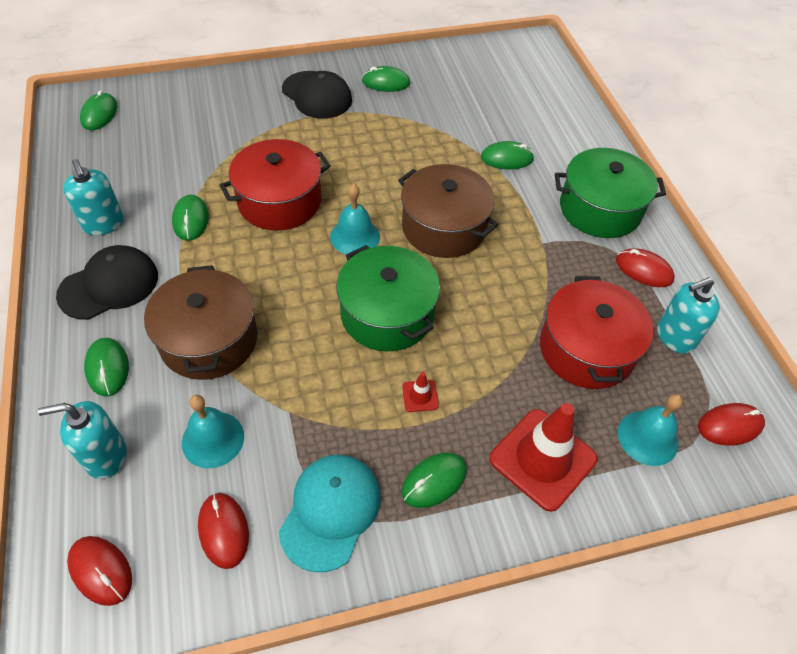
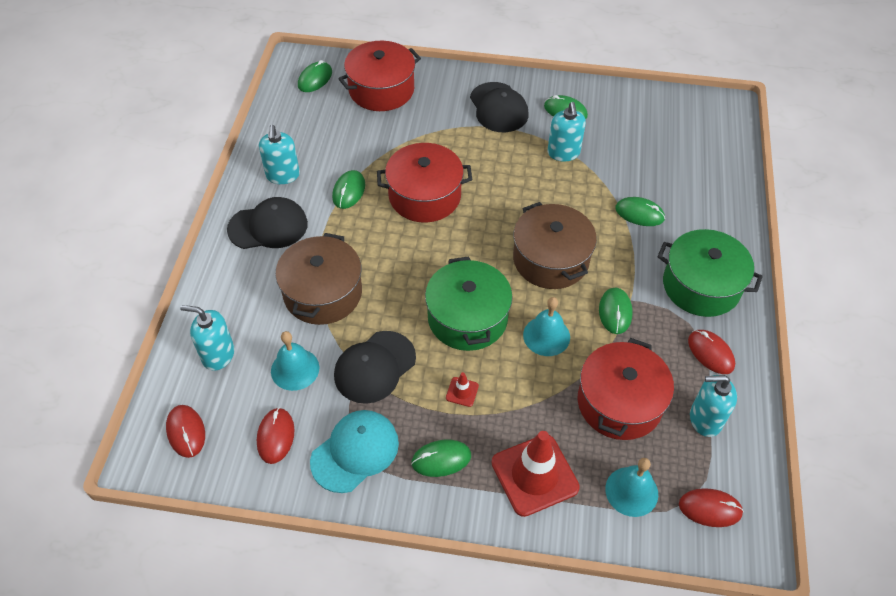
camera: 25 degrees right, 0 degrees up
green mouse [84,338,129,396] -> green mouse moved to [599,288,633,334]
turquoise bell [330,184,380,254] -> turquoise bell moved to [523,297,570,356]
none -> black cap [334,331,416,404]
none -> red pot [338,41,421,111]
none -> turquoise soap dispenser [548,102,586,161]

